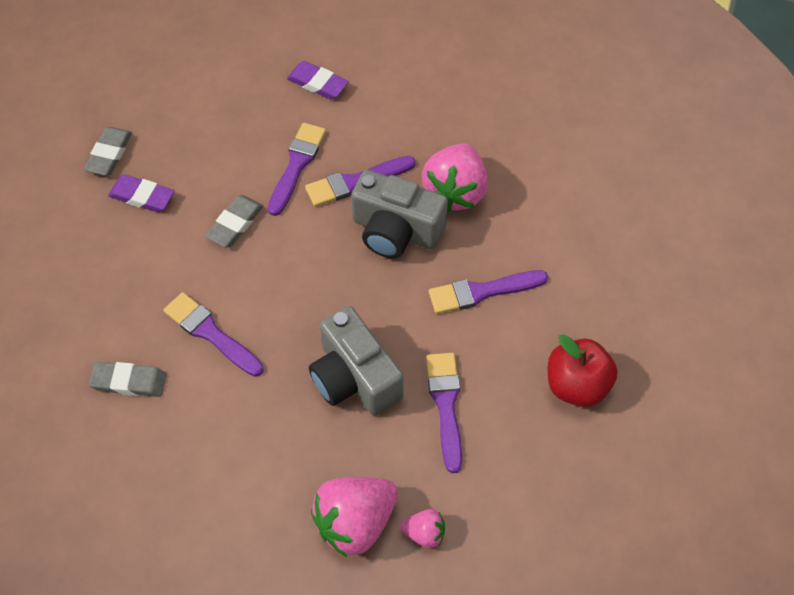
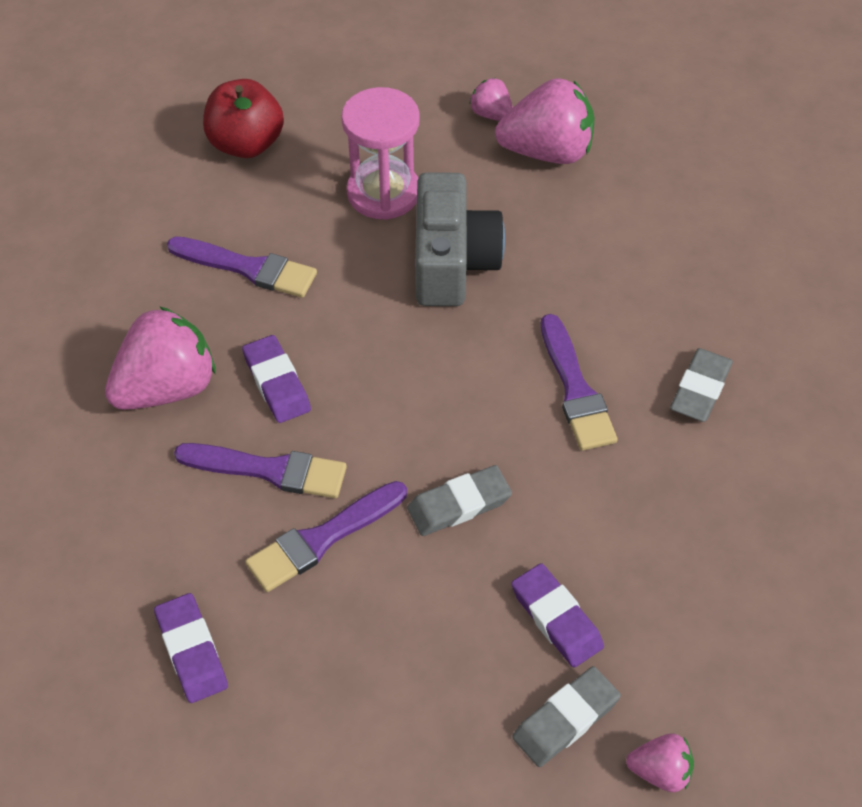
camera: 145 degrees left, 5 degrees down
grey eraser [89,362,166,397] -> grey eraser turned 75 degrees clockwise [670,348,733,422]
grey camera [351,170,448,258] -> purple eraser [242,335,311,423]
purple brush [426,353,462,473] -> pink hourglass [341,87,420,220]
none -> pink strawberry [626,733,694,792]

